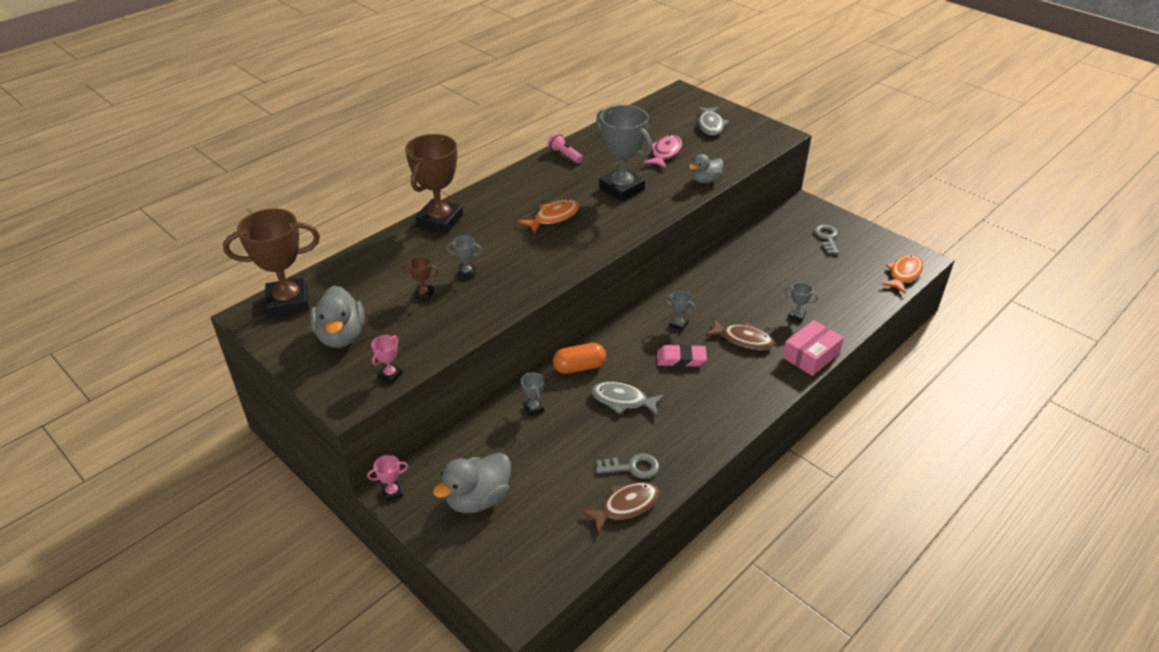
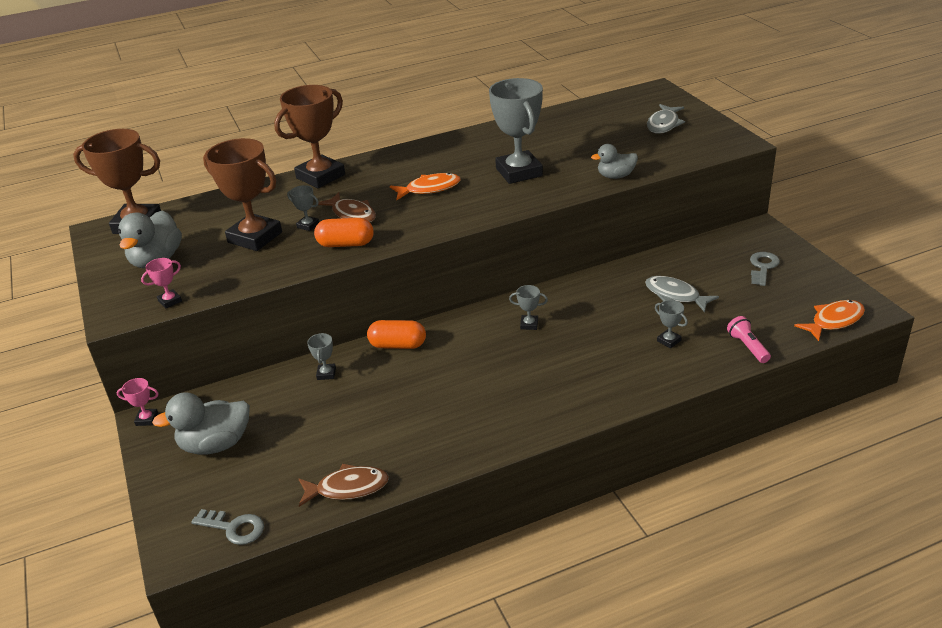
camera: 25 degrees right, 5 degrees down
brown trophy [402,256,439,300] -> brown trophy [203,138,282,251], size x2.38
pink flashlight [548,133,583,163] -> pink flashlight moved to [727,316,771,363]
grey fish [591,382,664,416] -> grey fish moved to [645,276,719,312]
grey key [596,453,659,479] -> grey key moved to [191,509,264,545]
pink fish [644,135,682,168] -> none
pink eraser [657,344,707,367] -> none
grey trophy [665,291,696,331] -> grey trophy turned 45 degrees counterclockwise [509,285,548,330]
brown fish [705,319,774,350] -> brown fish moved to [318,192,376,222]
pink box [782,320,844,376] -> none
none -> orange capsule [314,218,374,247]

